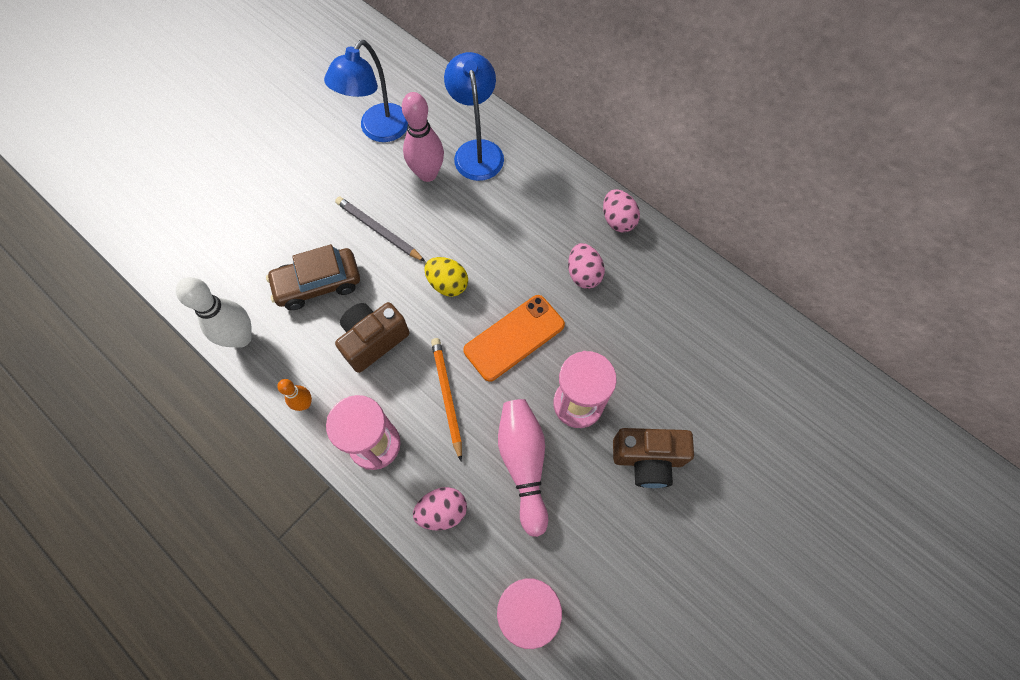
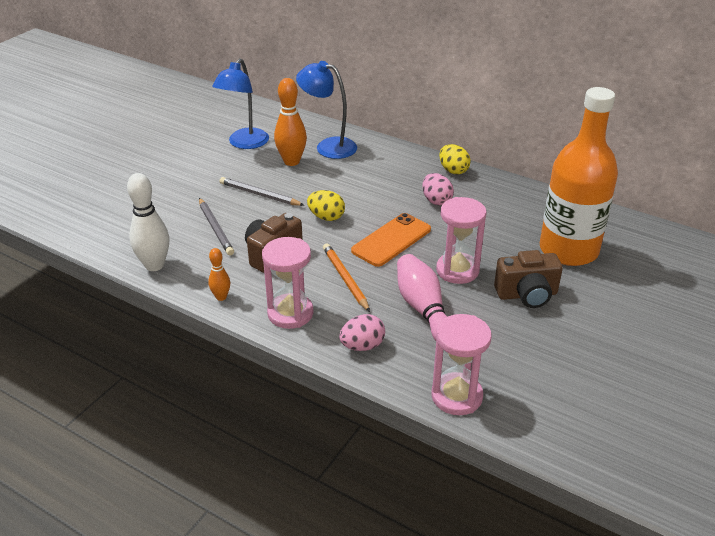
camera: 10 degrees left, 30 degrees down
brown car [266,244,360,310] -> grey pencil [199,198,234,255]
pink bowling pin [402,92,444,182] -> orange bowling pin [274,78,307,166]
blue lamp [444,52,504,181] -> blue lamp turned 45 degrees counterclockwise [296,61,357,159]
pink egg [603,189,640,232] -> yellow egg [439,144,471,175]
none -> orange bottle [540,87,618,266]

